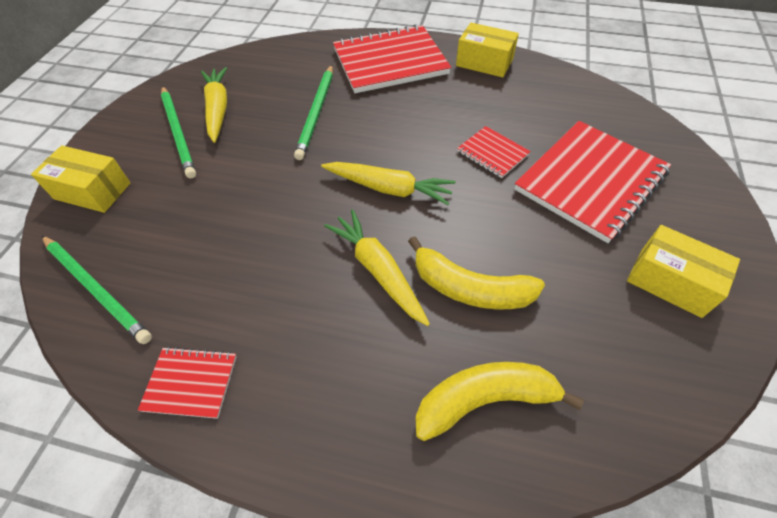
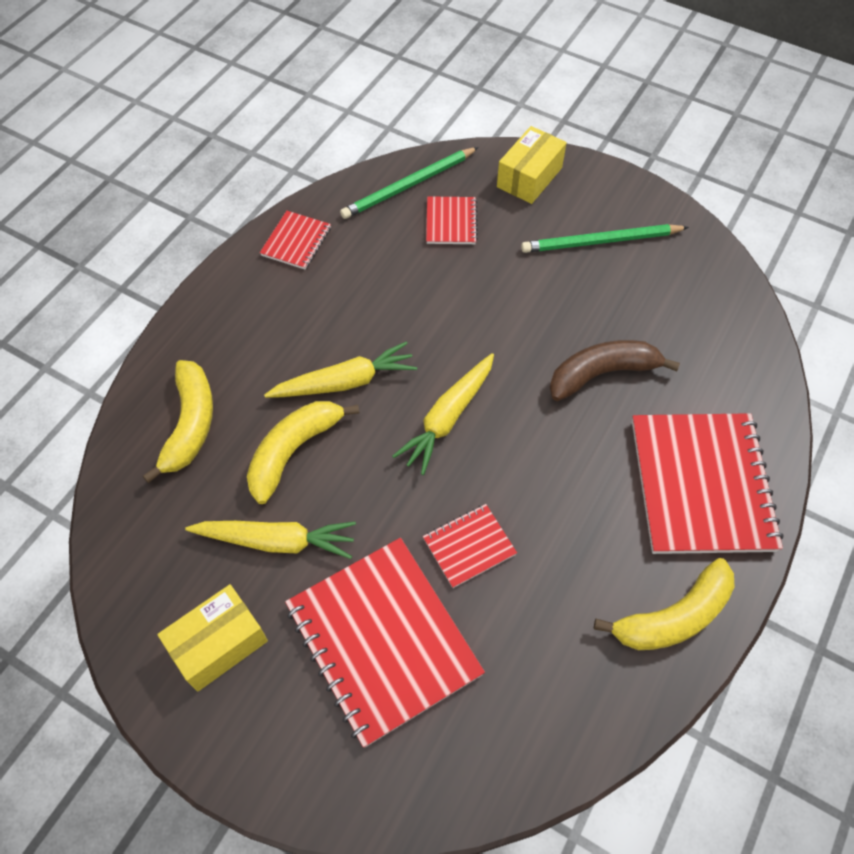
camera: 105 degrees right, 5 degrees up
yellow carrot [201,67,227,143] -> yellow carrot moved to [185,521,356,559]
green pencil [294,65,333,160] -> brown banana [550,340,680,401]
yellow box [456,23,519,77] -> yellow banana [594,558,734,650]
none -> red notebook [426,196,478,244]

